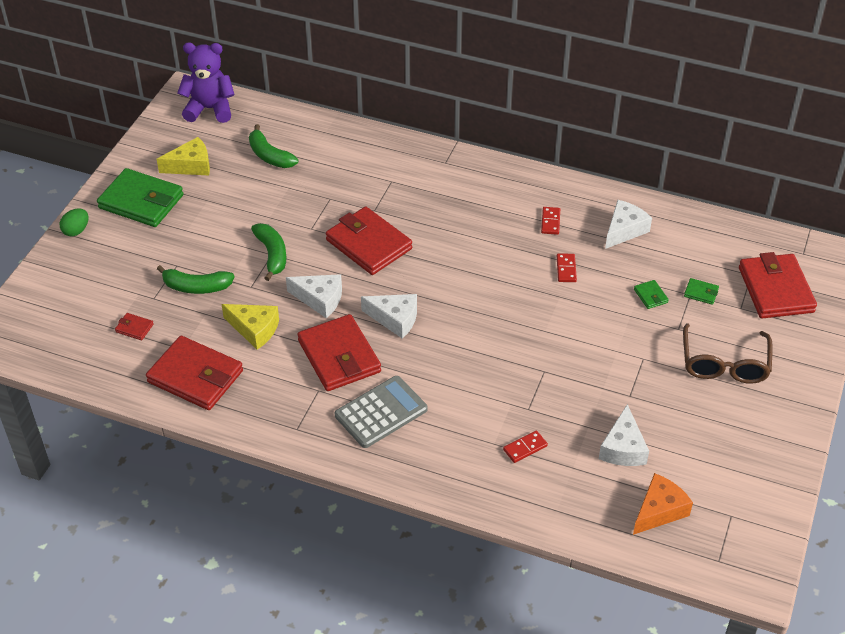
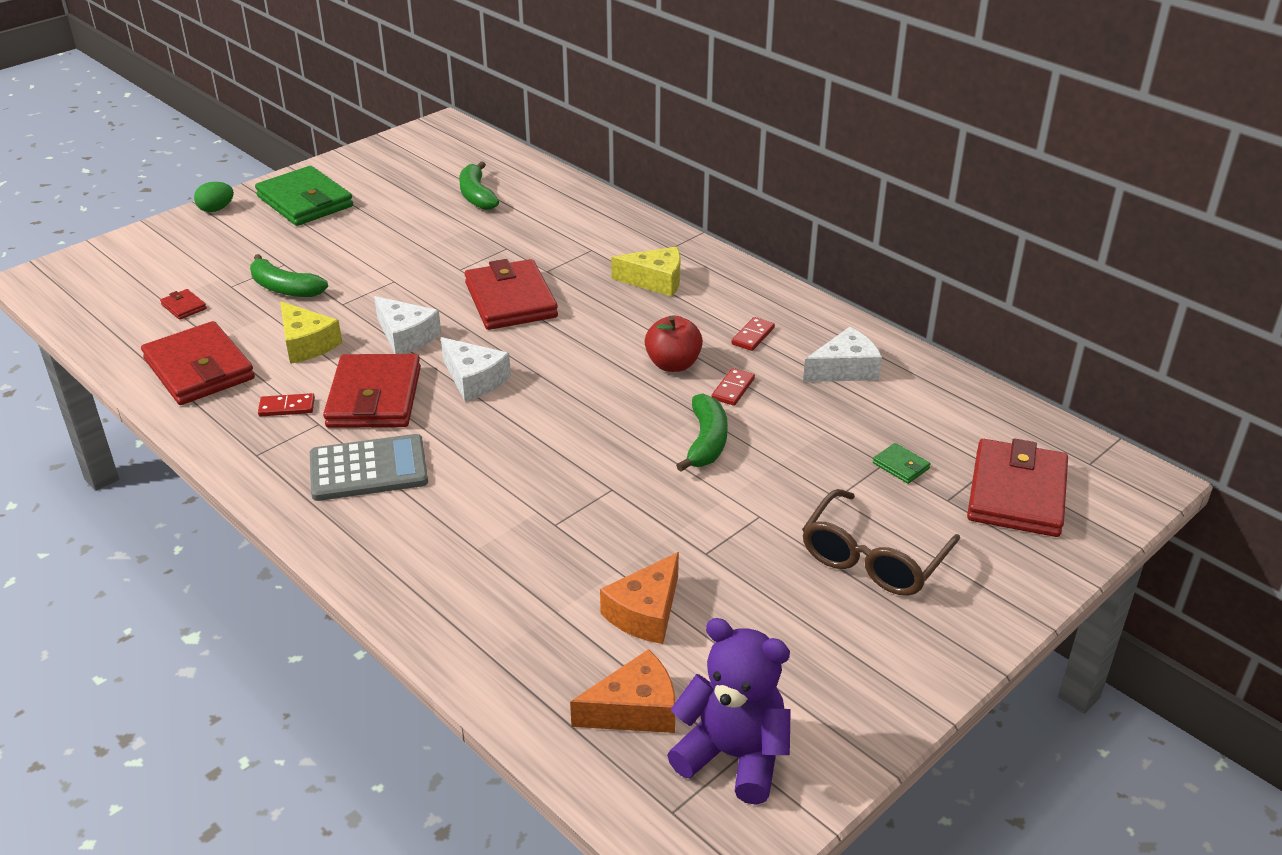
camera: 25 degrees right, 10 degrees down
yellow cheese [157,137,210,175] -> yellow cheese moved to [611,247,681,297]
purple teddy bear [177,43,235,123] -> purple teddy bear moved to [667,618,791,805]
green banana [251,223,287,281] -> green banana moved to [676,394,728,472]
red domino [503,431,548,463] -> red domino moved to [258,393,315,416]
white cheese [599,404,649,466] -> orange cheese [600,552,679,644]
green wallet [634,280,669,309] -> none
none -> red apple [645,315,703,372]

